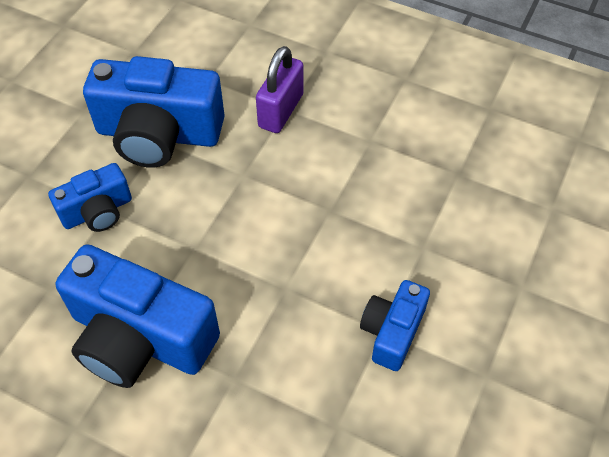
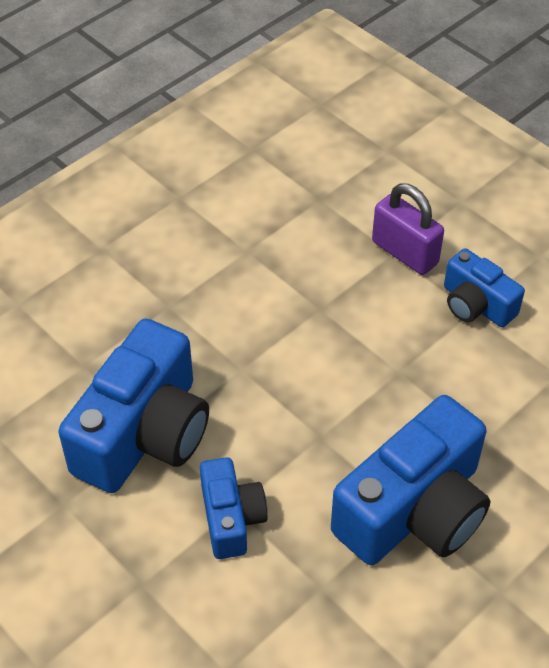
camera: 70 degrees left, 5 degrees down
purple padlock [256,46,303,133] -> purple padlock moved to [372,183,444,275]

